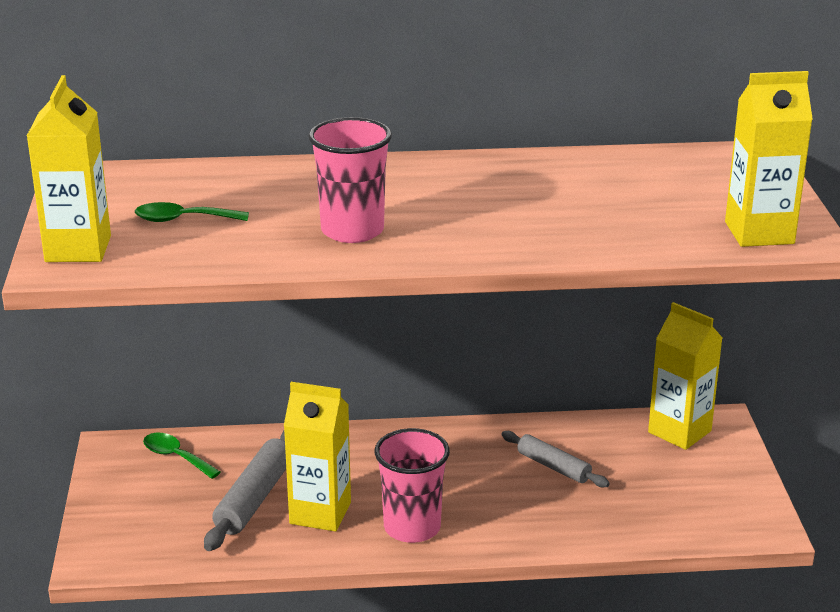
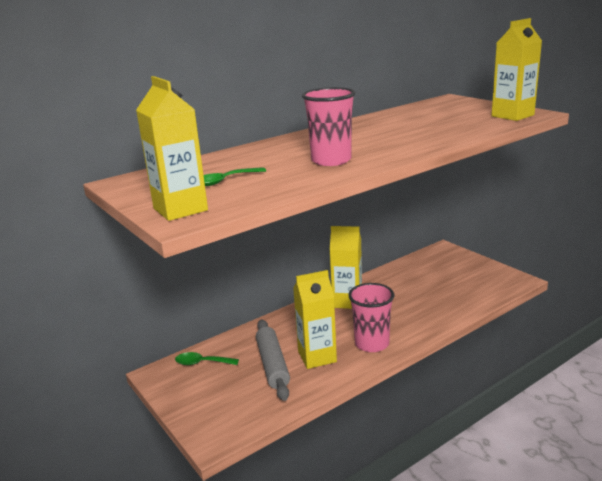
camera: 30 degrees left, 5 degrees down
grey rolling pin [502,431,610,487] -> none
yellow carton [648,302,723,450] -> yellow carton moved to [329,226,362,309]

